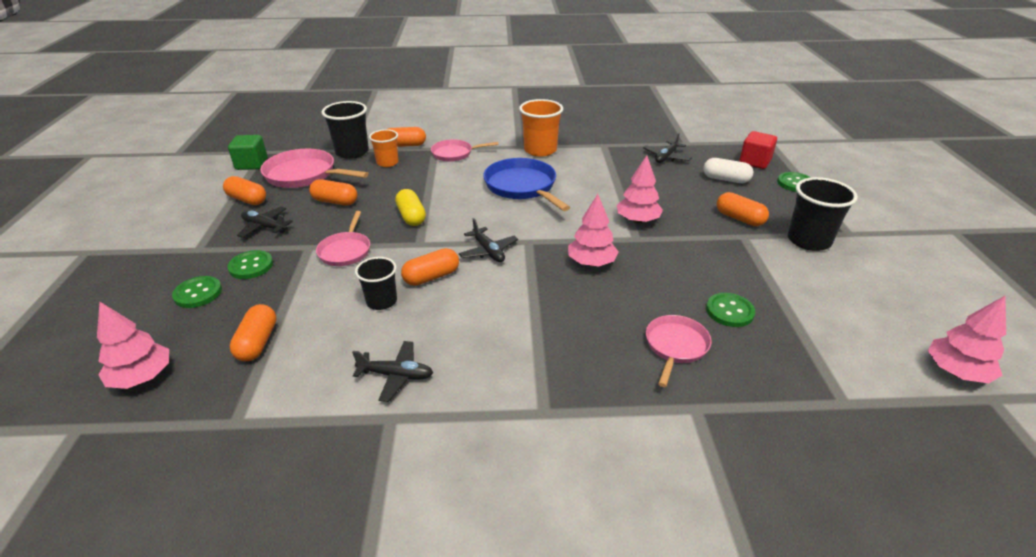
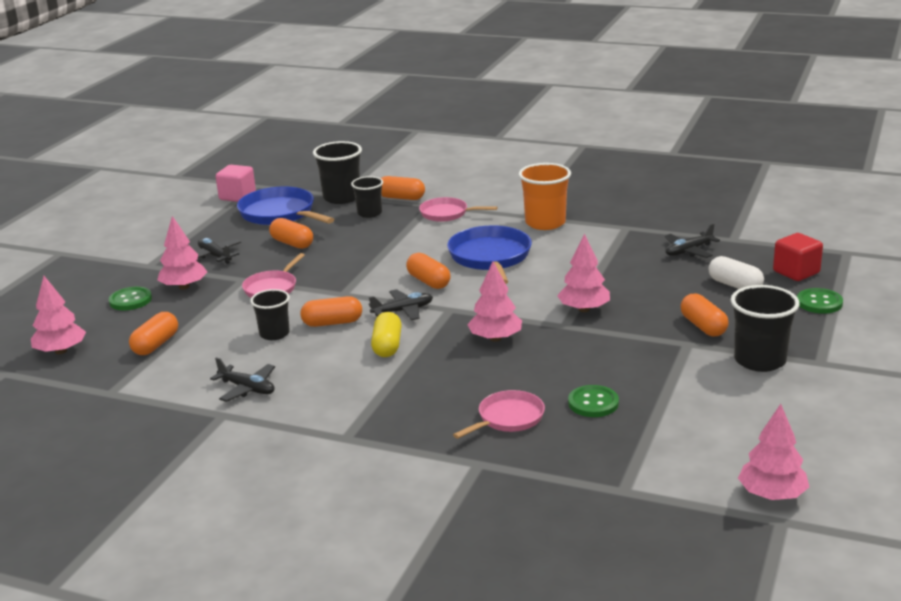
camera: 25 degrees right, 10 degrees down
orange capsule [223,176,266,205] -> orange capsule moved to [406,253,451,289]
green button [227,250,273,279] -> pink tree [157,216,207,289]
green cube [228,135,268,170] -> pink cube [216,165,256,202]
pink pan [260,149,369,188] -> blue pan [237,186,334,225]
orange cup [369,129,399,167] -> black cup [351,176,383,218]
yellow capsule [395,189,426,226] -> yellow capsule moved to [371,312,402,357]
black plane [459,218,518,262] -> black plane turned 105 degrees counterclockwise [369,289,433,320]

